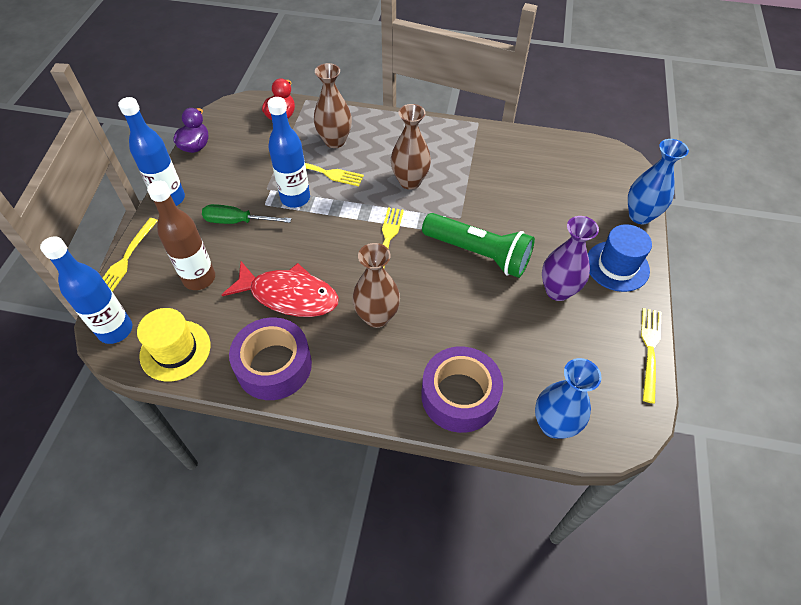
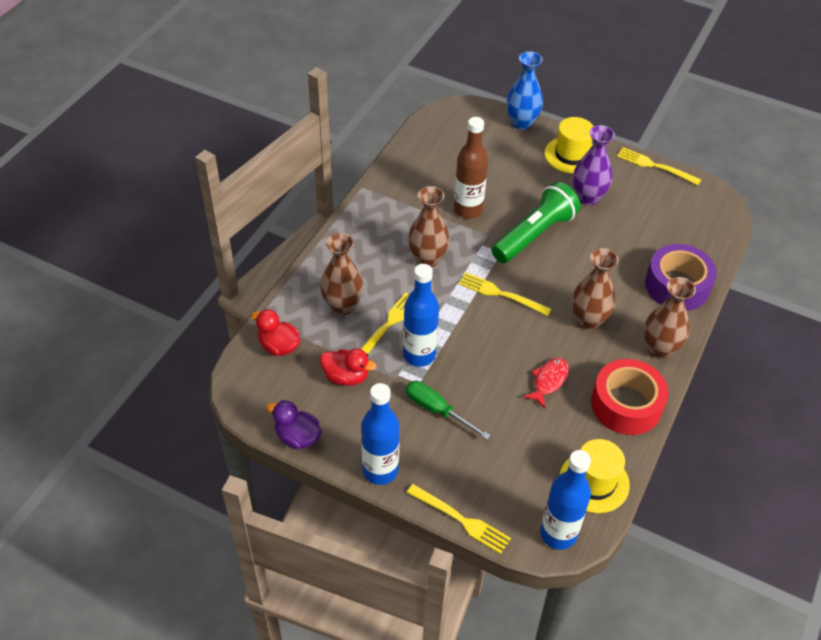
camera: 75 degrees left, 5 degrees down
brown bottle [147,181,215,290] -> brown bottle moved to [454,117,488,219]
green screwdriver [202,204,291,224] -> green screwdriver turned 105 degrees clockwise [406,381,491,440]
red fish [222,261,339,317] -> red fish [523,358,569,408], size x0.55
purple tape [229,317,312,400] -> red tape [591,359,669,435]
blue vase [535,358,602,439] -> none
blue hat [588,224,652,292] -> yellow hat [545,117,594,174]
none -> red duck [320,348,376,385]
none -> brown vase [644,277,696,359]

